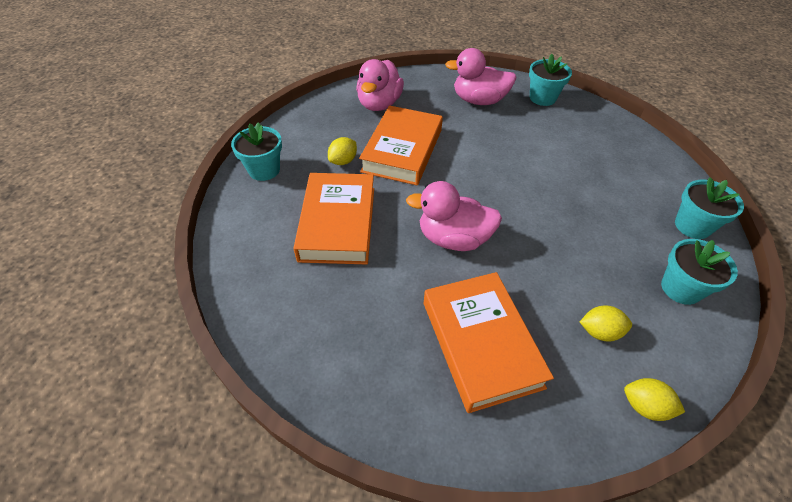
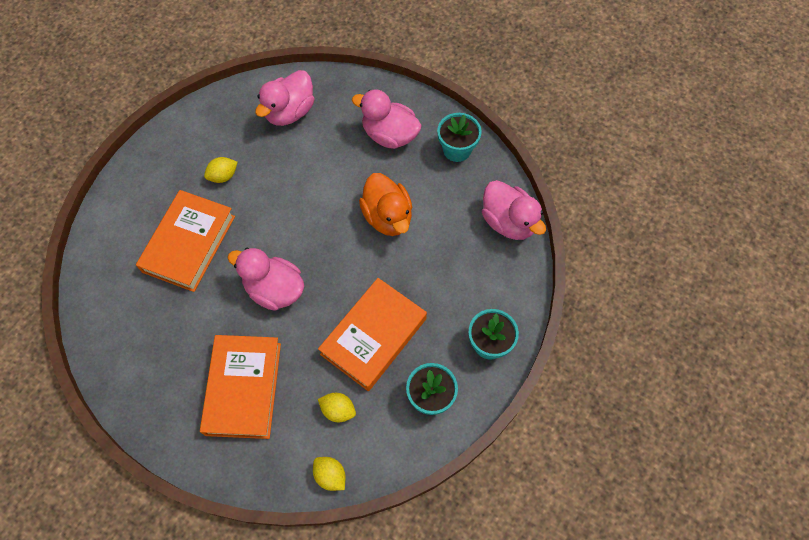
camera: 20 degrees right, 15 degrees up
turquoise flower pot [231,122,282,181] -> none
orange book [359,106,443,185] -> orange book moved to [318,278,427,391]
none -> orange duck [359,173,412,236]
none -> pink duck [482,180,546,240]

